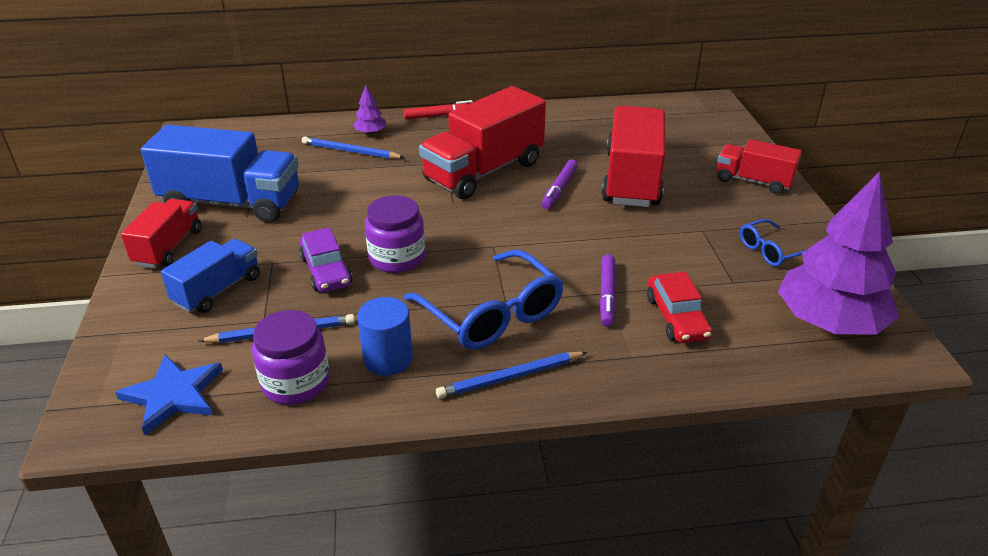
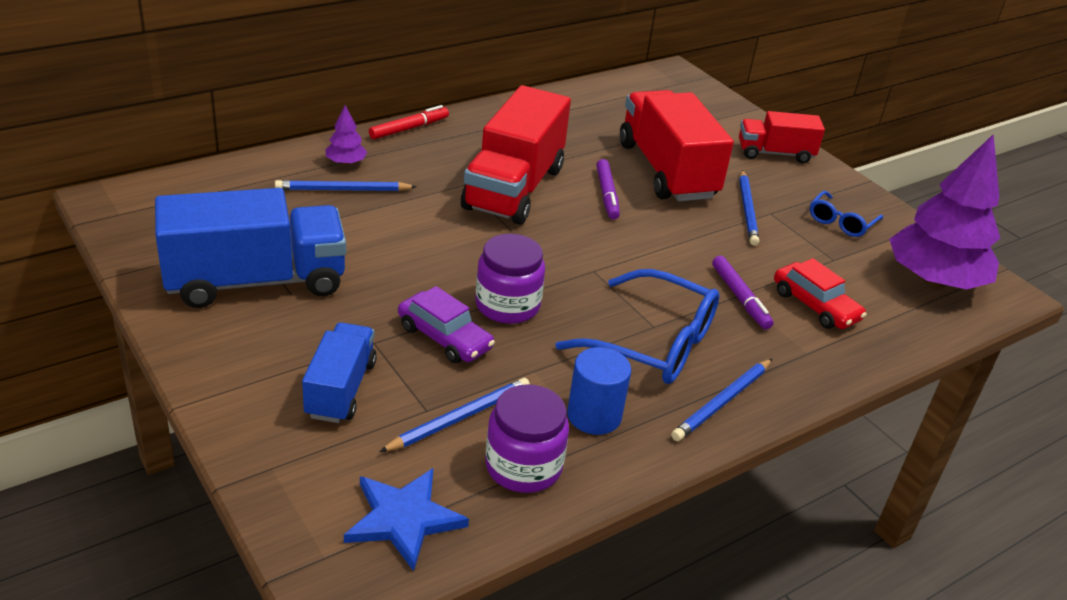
camera: 30 degrees left, 0 degrees up
red truck [121,199,202,268] -> none
none -> blue pencil [739,170,759,246]

